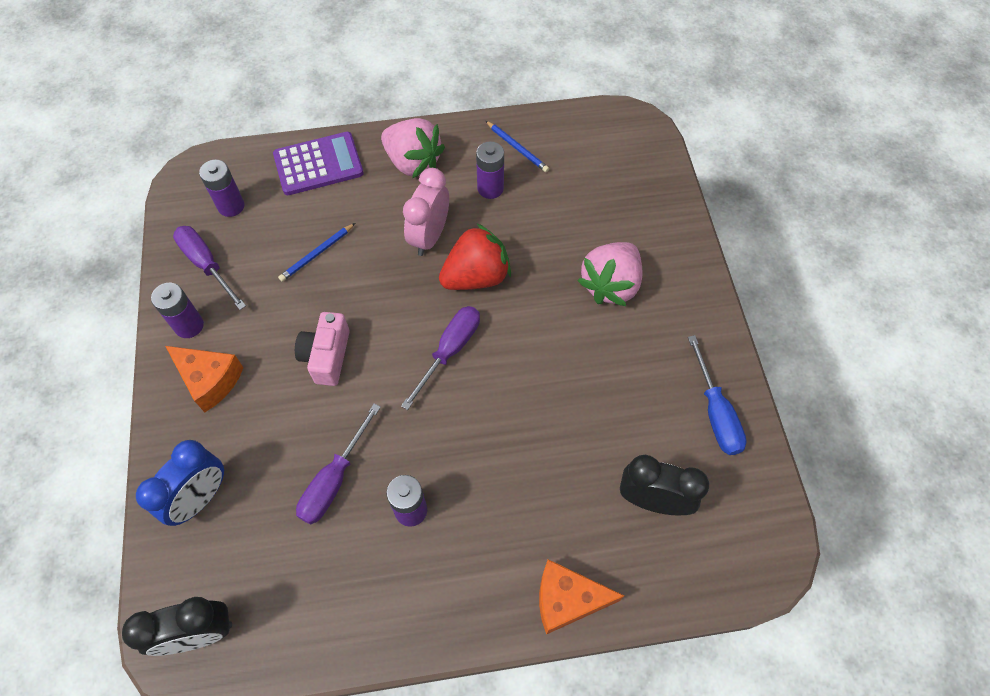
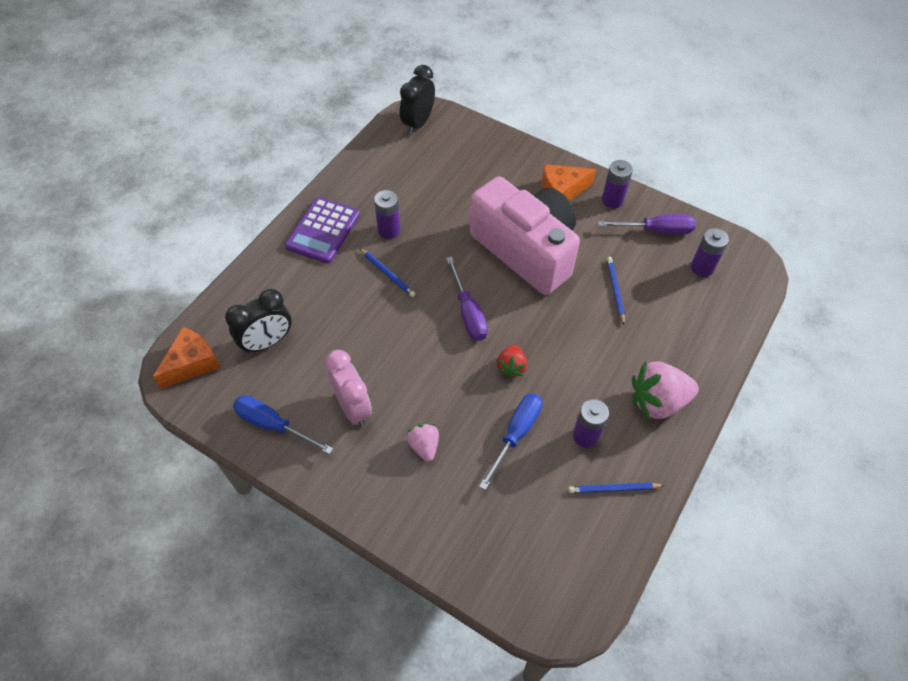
camera: 130 degrees right, 5 degrees down
blue clock [136,440,224,526] -> none
purple calculator [273,132,364,195] -> purple calculator moved to [285,197,360,263]
pink camera [295,312,350,386] -> pink camera [470,176,580,295], size x2.18
purple screwdriver [296,404,381,525] -> none
pink clock [403,168,449,256] -> pink clock moved to [325,350,372,426]
red strawberry [439,223,511,290] -> red strawberry [497,345,527,379], size x0.56
orange cheese [539,559,624,634] -> orange cheese moved to [153,327,220,389]
pink strawberry [577,242,643,306] -> pink strawberry [407,423,439,462], size x0.56
none -> blue pencil [359,248,415,297]
none -> blue screwdriver [479,393,542,490]

